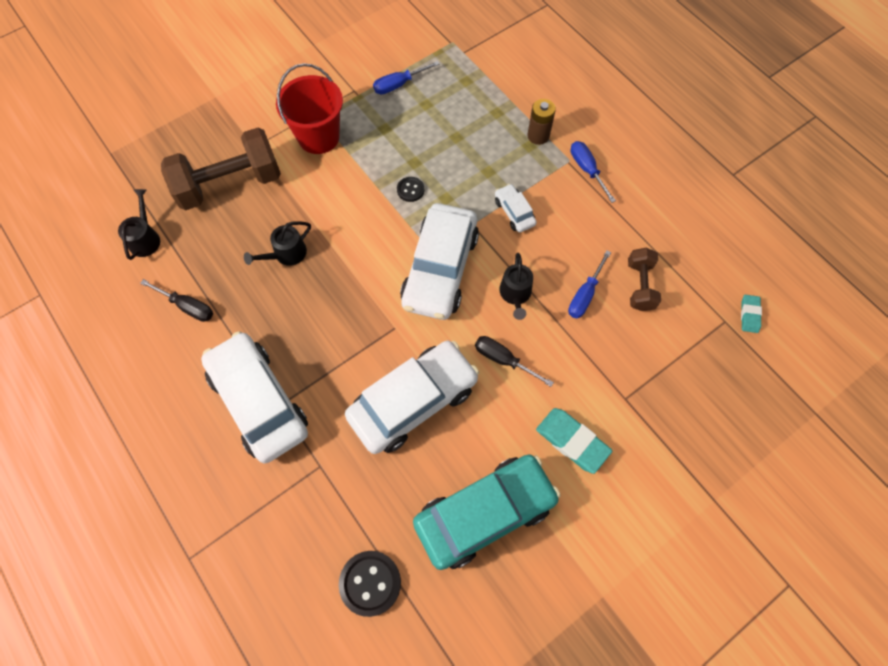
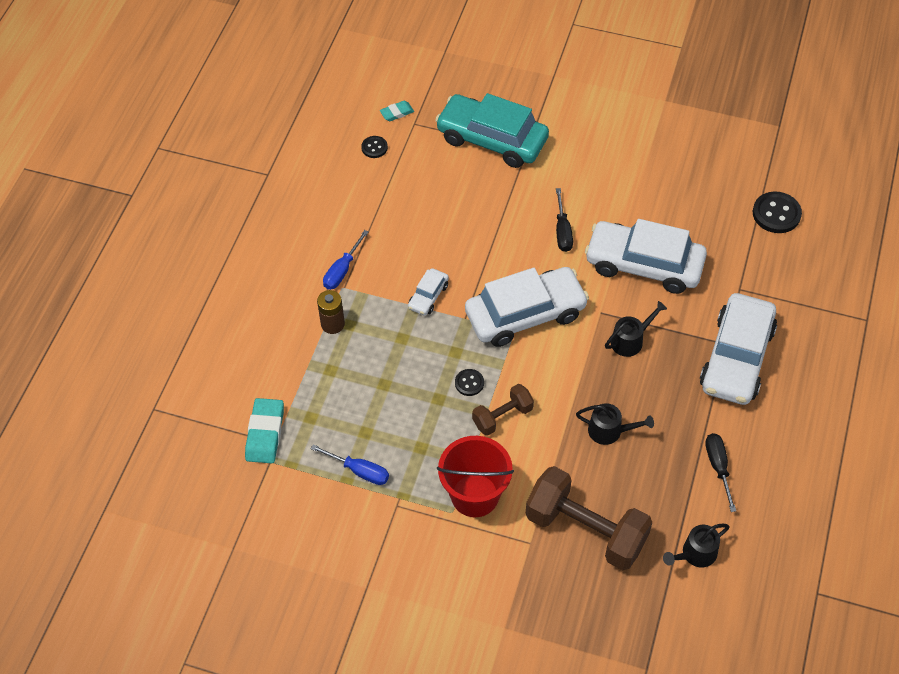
camera: 125 degrees left, 10 degrees down
turquoise car [413,454,560,570] -> turquoise car moved to [435,93,549,168]
black watering can [499,253,533,320] -> black watering can moved to [605,301,667,357]
turquoise eraser [536,408,612,474] -> turquoise eraser moved to [245,398,284,463]
blue screwdriver [568,250,611,318] -> none
brown dumbbell [628,248,661,311] -> brown dumbbell moved to [472,384,534,436]
none -> black button [361,136,388,158]

